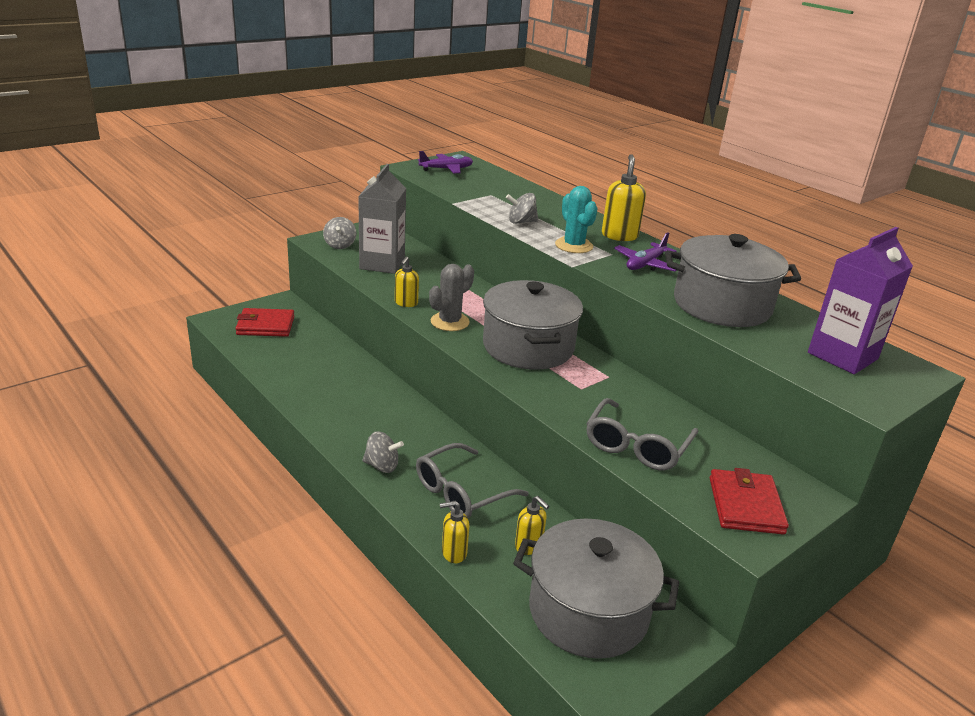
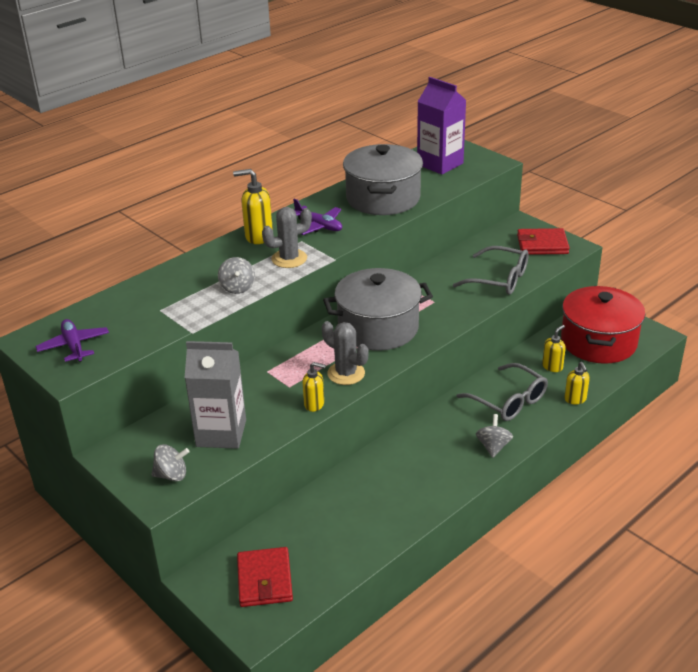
camera: 90 degrees left, 5 degrees up
grey pot [513,518,679,659] -> red pot [561,286,645,364]
turquoise cactus [555,186,598,253] -> grey cactus [262,207,312,268]

